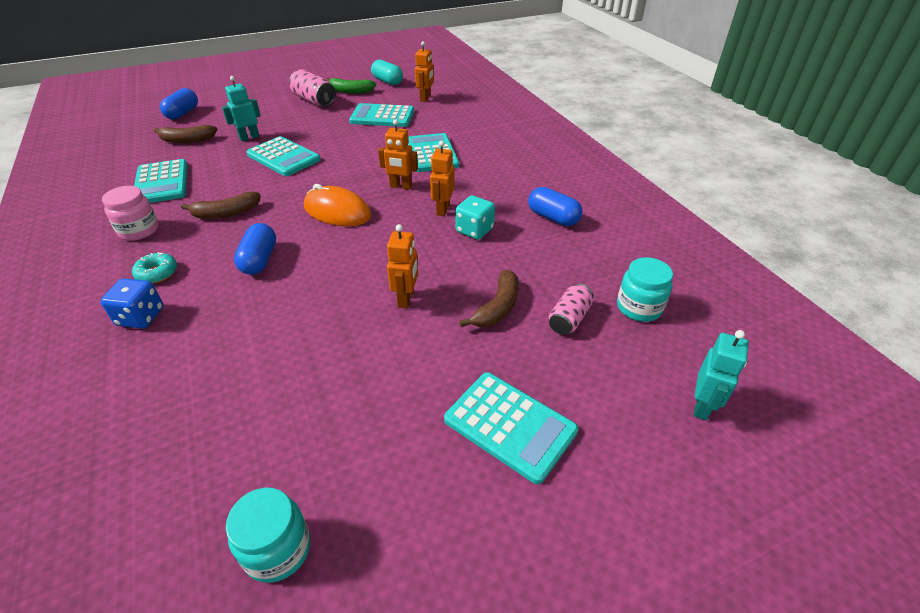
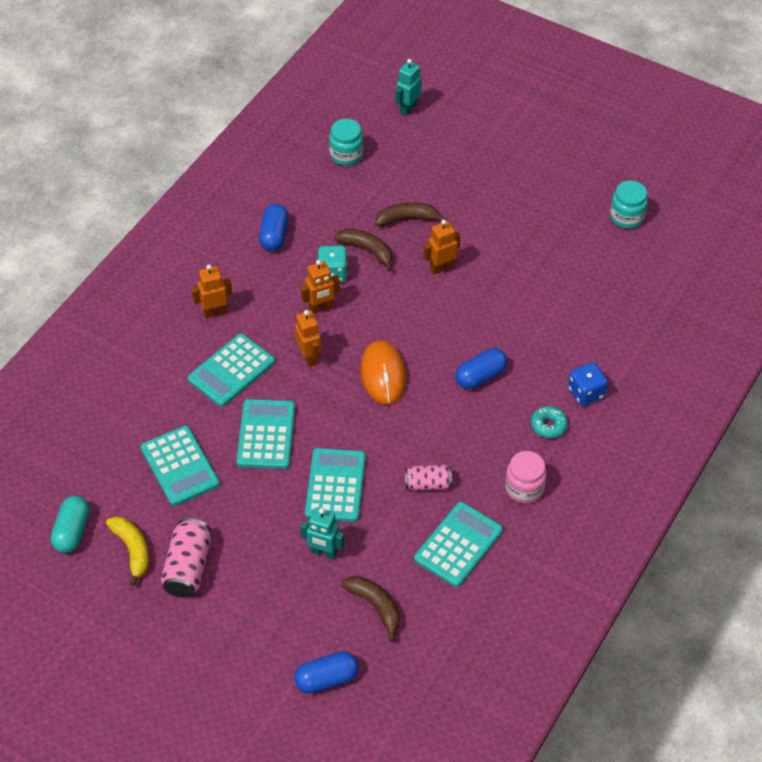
camera: 125 degrees left, 10 degrees up
brown banana [181,192,261,219] -> brown banana moved to [334,229,392,272]
green banana [326,78,376,94] -> yellow banana [106,516,149,586]
orange robot [415,41,434,102] -> orange robot moved to [191,264,232,318]
turquoise calculator [444,372,578,484] -> turquoise calculator moved to [236,399,295,469]
pink can [548,283,593,335] -> pink can moved to [405,465,452,491]
turquoise robot [693,330,749,421] -> turquoise robot turned 45 degrees counterclockwise [396,59,422,116]

